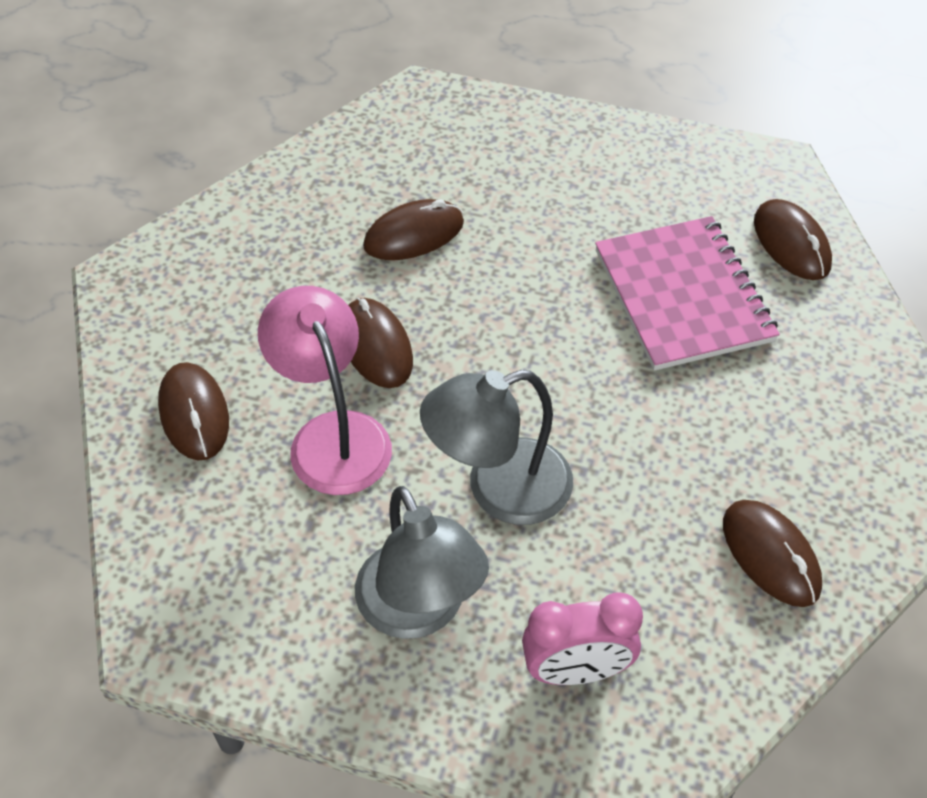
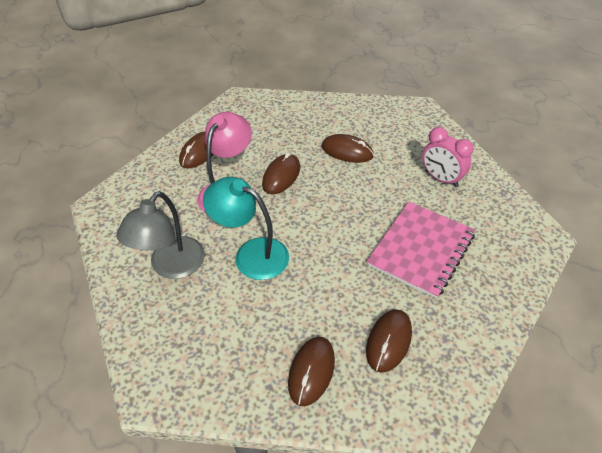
camera: 50 degrees right, 5 degrees down
grey lamp [420,370,573,525] -> turquoise lamp [203,177,289,280]
pink clock [522,592,643,685] -> pink clock moved to [422,127,474,187]
brown mouse [754,199,832,280] -> brown mouse moved to [366,309,412,373]

